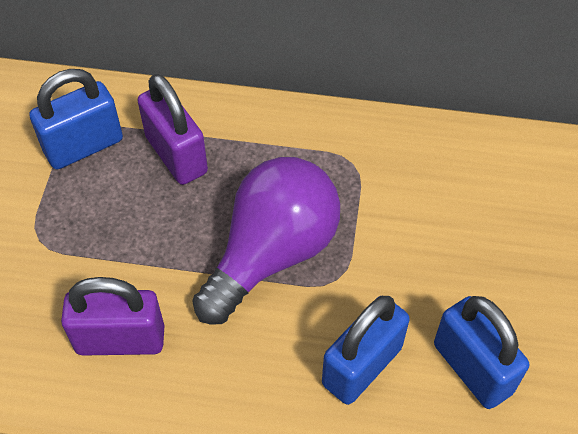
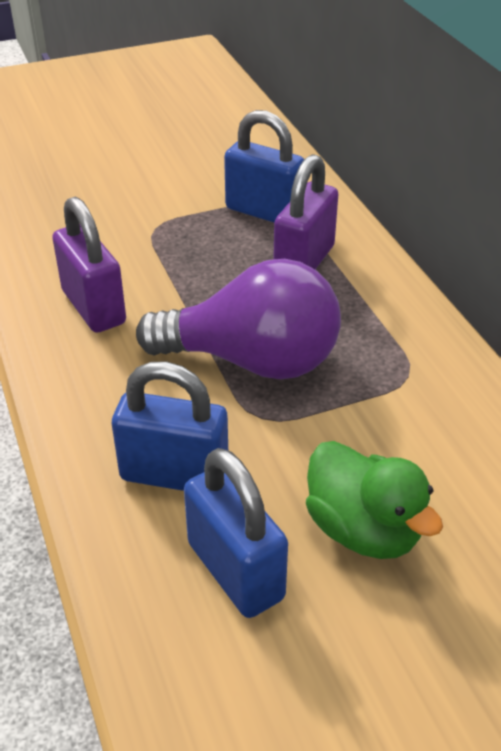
camera: 60 degrees right, 15 degrees down
blue padlock [434,296,529,409] -> blue padlock turned 60 degrees counterclockwise [184,448,288,618]
none -> green duck [306,441,443,559]

